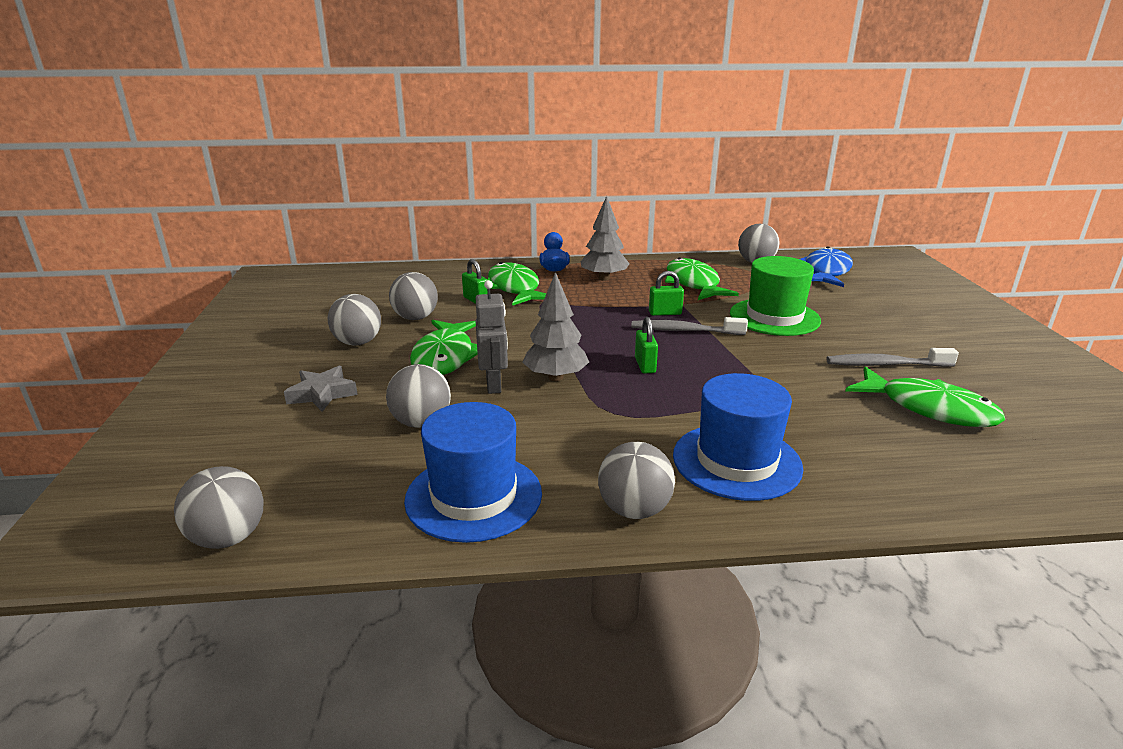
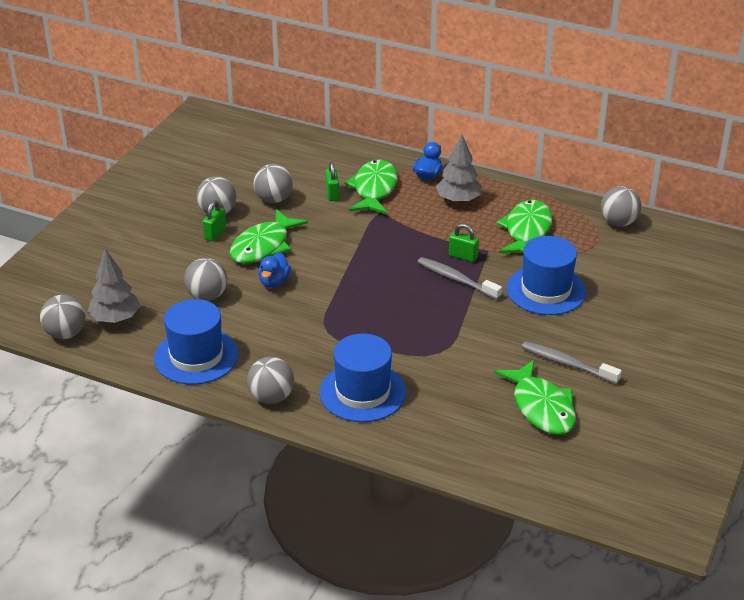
camera: 30 degrees right, 10 degrees up
grey star [284,366,358,412] -> none
grey robot [476,280,508,394] -> blue duck [258,253,291,288]
grey tree [522,272,589,381] -> grey tree moved to [88,249,140,323]
green padlock [635,317,658,374] -> green padlock moved to [203,200,226,241]
green hat [730,256,821,336] -> blue hat [506,236,586,315]
blue fish [800,246,853,287] -> none

